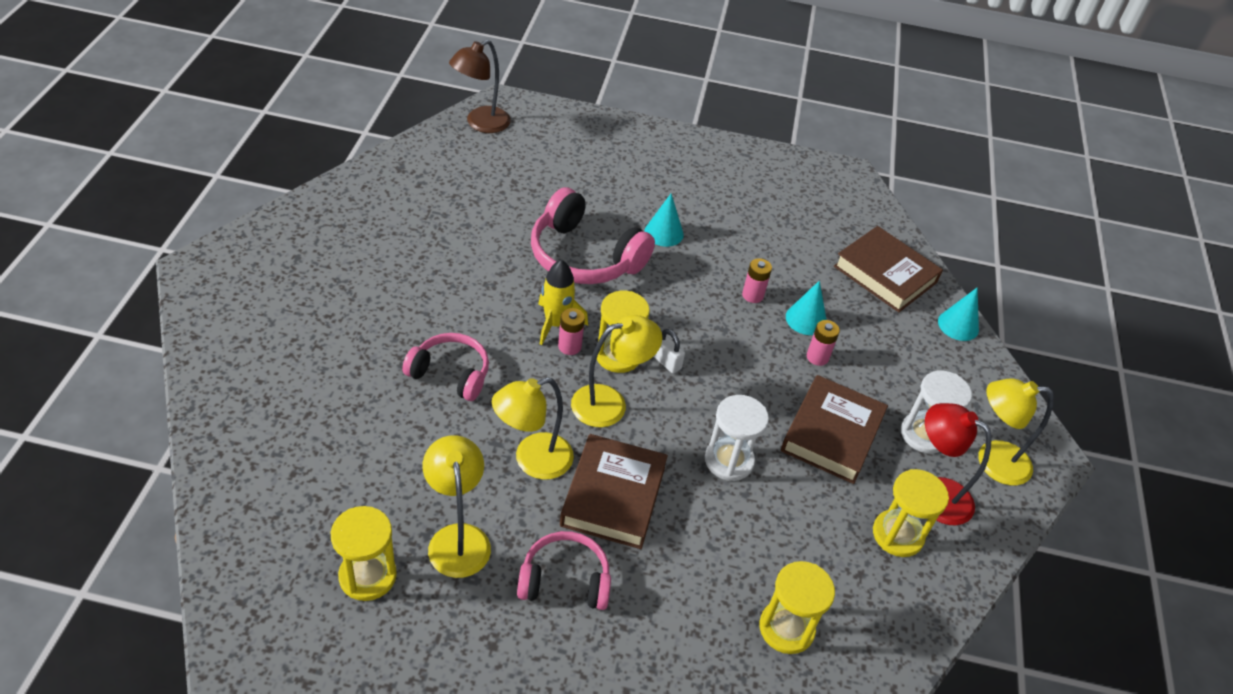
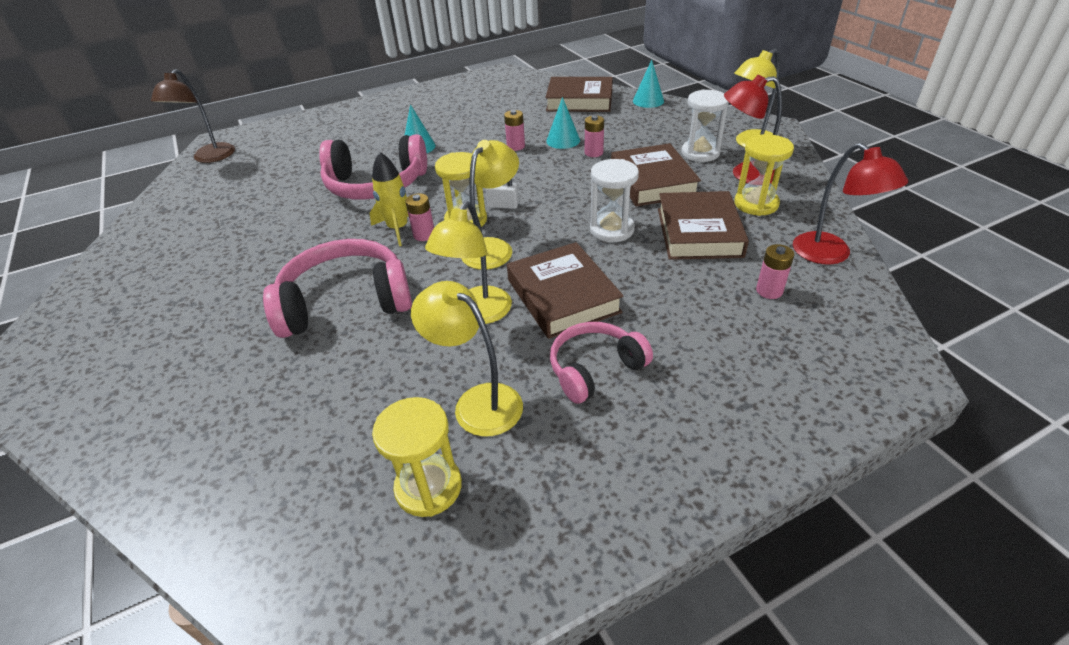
camera: 30 degrees left, 5 degrees down
pink headphones [402,333,489,401] -> pink headphones [263,239,412,338], size x1.62
yellow hourglass [759,561,835,654] -> pink battery [756,244,794,299]
none -> brown book [658,191,749,260]
none -> red lamp [793,143,908,265]

